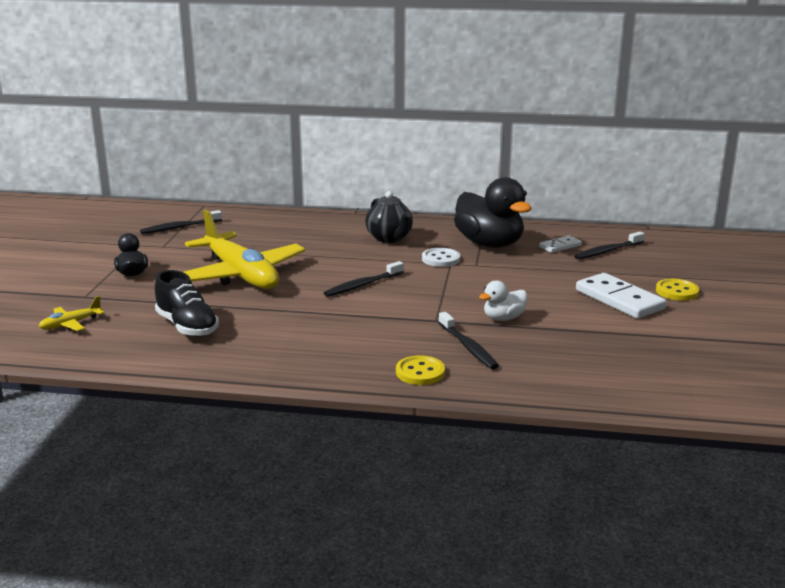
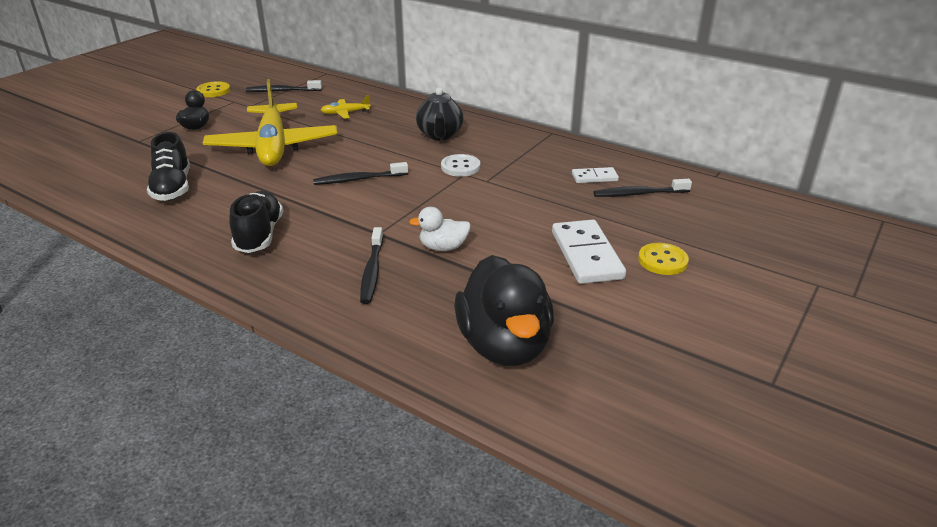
camera: 25 degrees right, 10 degrees up
yellow plane [39,296,104,331] -> yellow plane moved to [321,95,371,119]
yellow button [396,355,445,385] -> yellow button moved to [196,81,230,97]
black duck [454,177,532,248] -> black duck moved to [454,255,554,366]
none -> black shoe [229,191,283,253]

